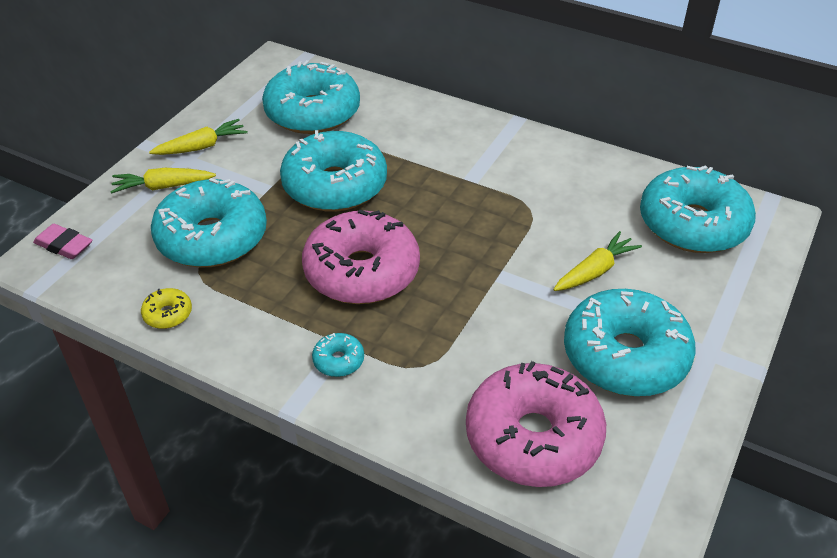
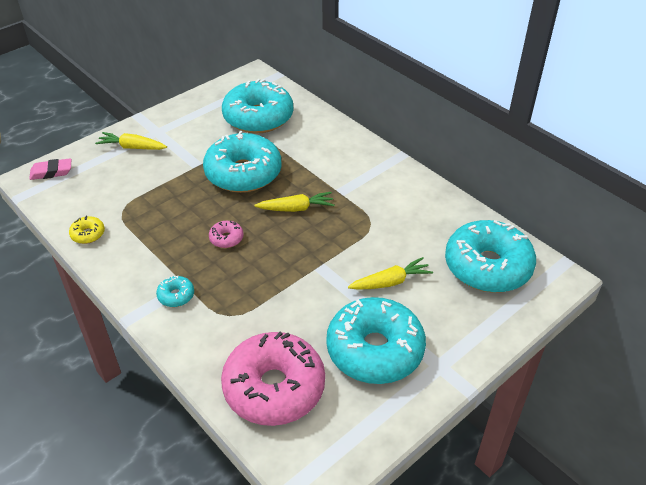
camera: 20 degrees right, 0 degrees up
pink eraser [33,224,92,259] -> pink eraser turned 60 degrees counterclockwise [29,158,71,180]
yellow carrot [149,119,248,155] -> yellow carrot moved to [255,192,335,212]
turquoise donut [151,178,267,267] -> none
pink donut [302,209,420,304] -> pink donut [209,221,244,248], size x0.41

